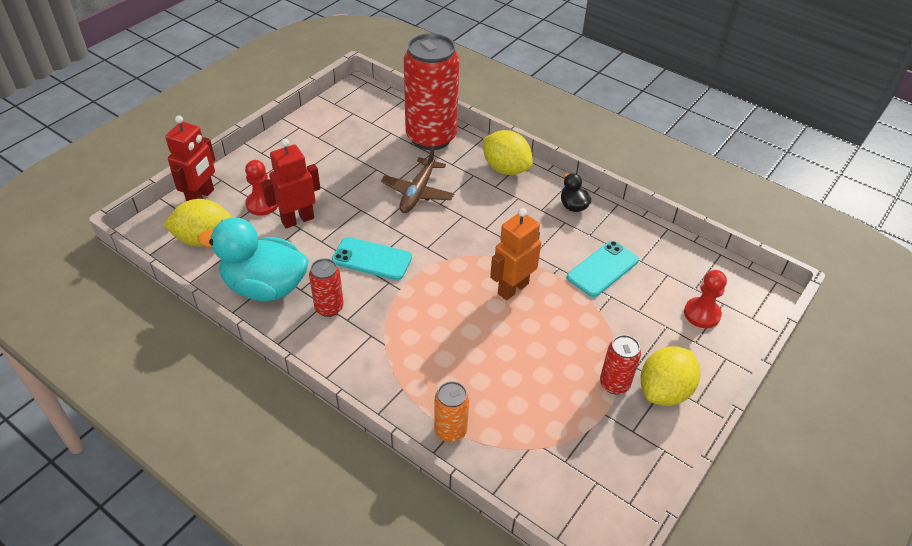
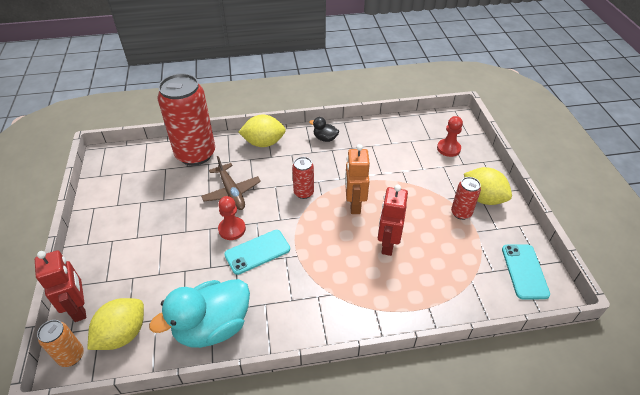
camera: 45 degrees left, 0 degrees up
red pawn [245,160,278,216] -> red pawn moved to [218,196,246,240]
red robot [261,139,320,229] -> red robot moved to [378,185,408,256]
red can [309,258,344,317] -> red can moved to [292,157,314,199]
orange can [434,381,469,442] -> orange can moved to [37,320,84,367]
turquoise phone [567,241,639,297] -> turquoise phone moved to [502,244,550,300]
yellow lemon [640,346,700,406] -> yellow lemon turned 45 degrees counterclockwise [464,167,512,205]

